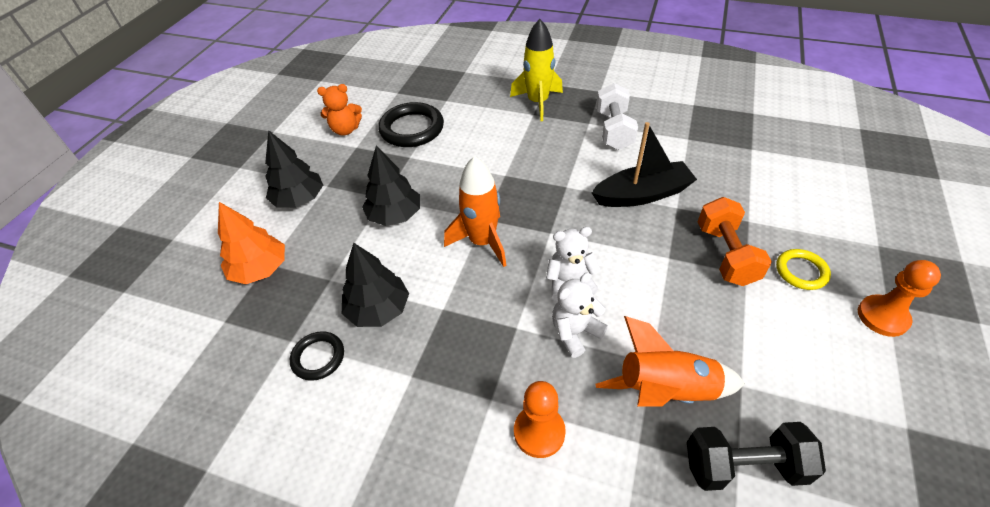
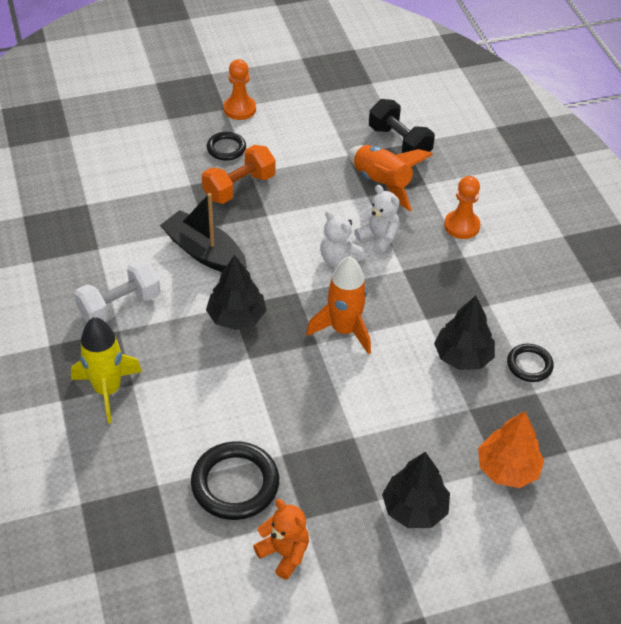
camera: 130 degrees left, 0 degrees up
black tree [362,146,420,226] -> black tree moved to [206,255,266,330]
white teddy bear [552,272,608,358] -> white teddy bear turned 150 degrees counterclockwise [354,185,400,255]
yellow ring [776,249,831,290] -> black ring [207,132,246,161]

